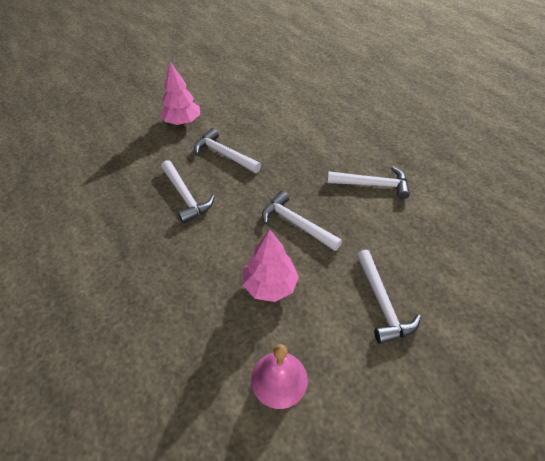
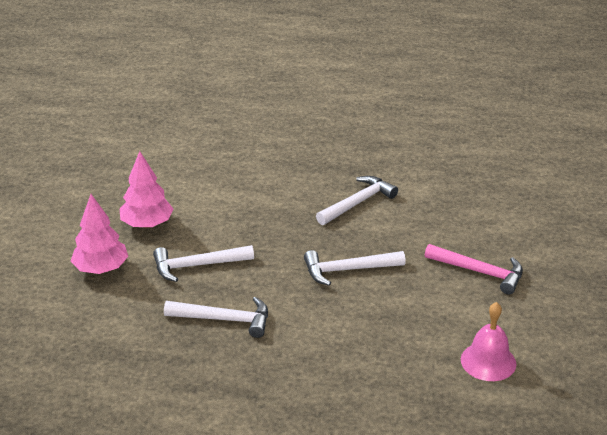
camera: 50 degrees left, 15 degrees down
pink tree [242,229,299,302] -> pink tree moved to [120,151,173,228]
white hammer [357,250,421,344] -> pink hammer [425,244,523,294]

